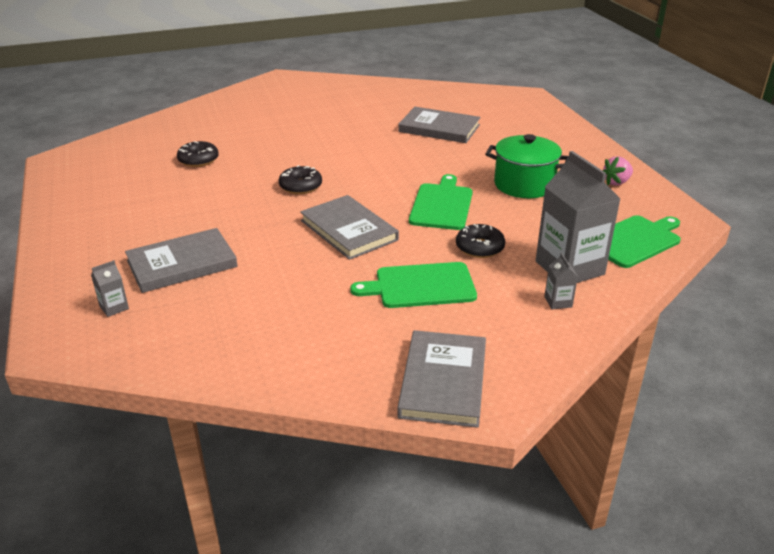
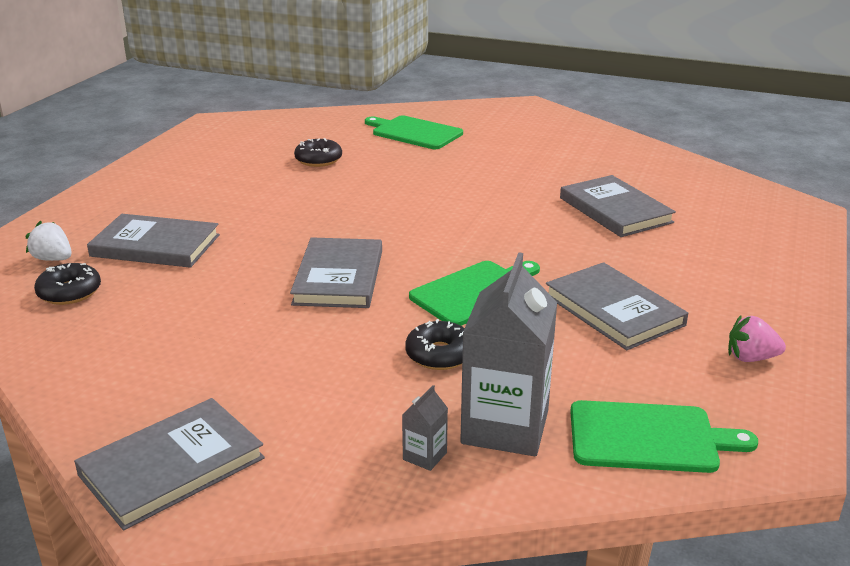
camera: 40 degrees right, 5 degrees down
grey carton [91,260,129,317] -> white strawberry [25,221,72,261]
black donut [278,165,322,194] -> black donut moved to [34,263,101,305]
green cutting board [350,262,477,308] -> green cutting board moved to [365,116,463,149]
green pot [485,134,569,198] -> grey book [546,262,688,350]

